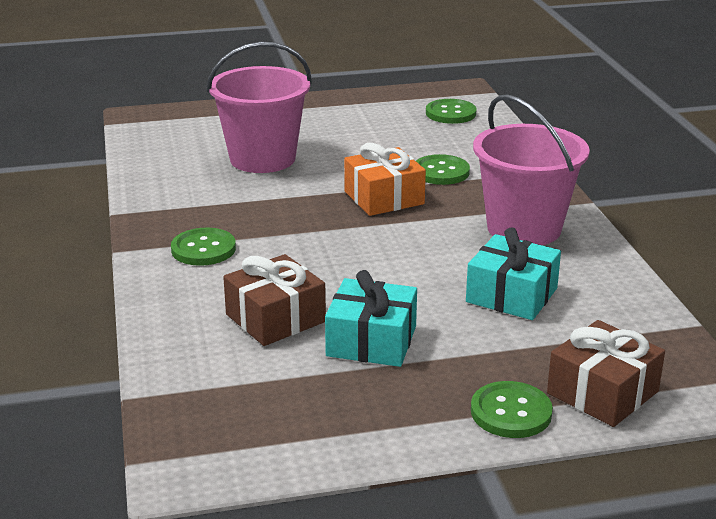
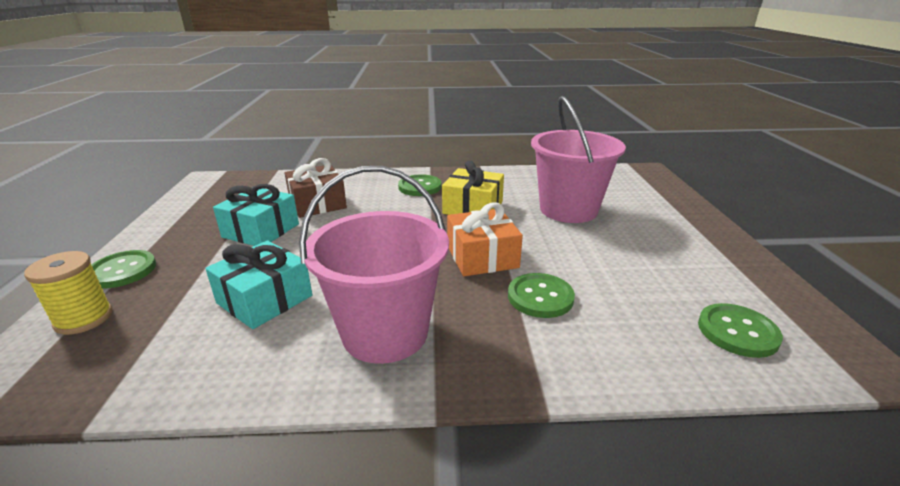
camera: 100 degrees right, 0 degrees up
brown gift [547,320,665,427] -> yellow spool [24,251,113,335]
none -> yellow gift [442,160,504,215]

